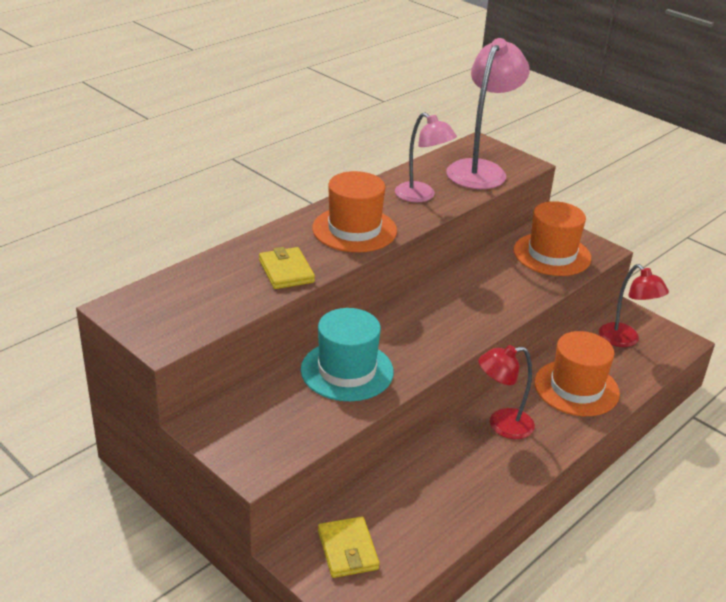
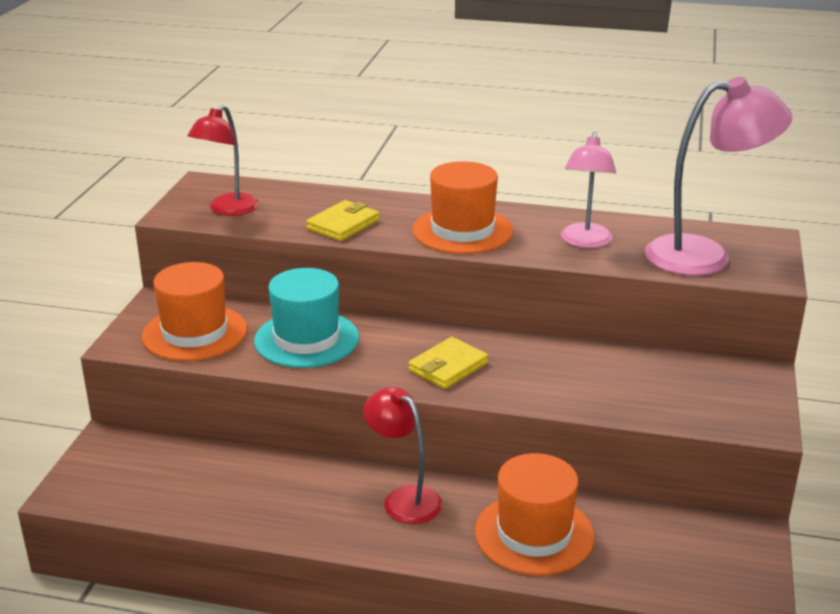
camera: 60 degrees right, 5 degrees down
yellow wallet [318,517,380,578] -> yellow wallet moved to [408,337,488,389]
orange hat [514,201,591,276] -> orange hat moved to [142,262,247,361]
red lamp [599,264,669,347] -> red lamp moved to [187,105,259,216]

